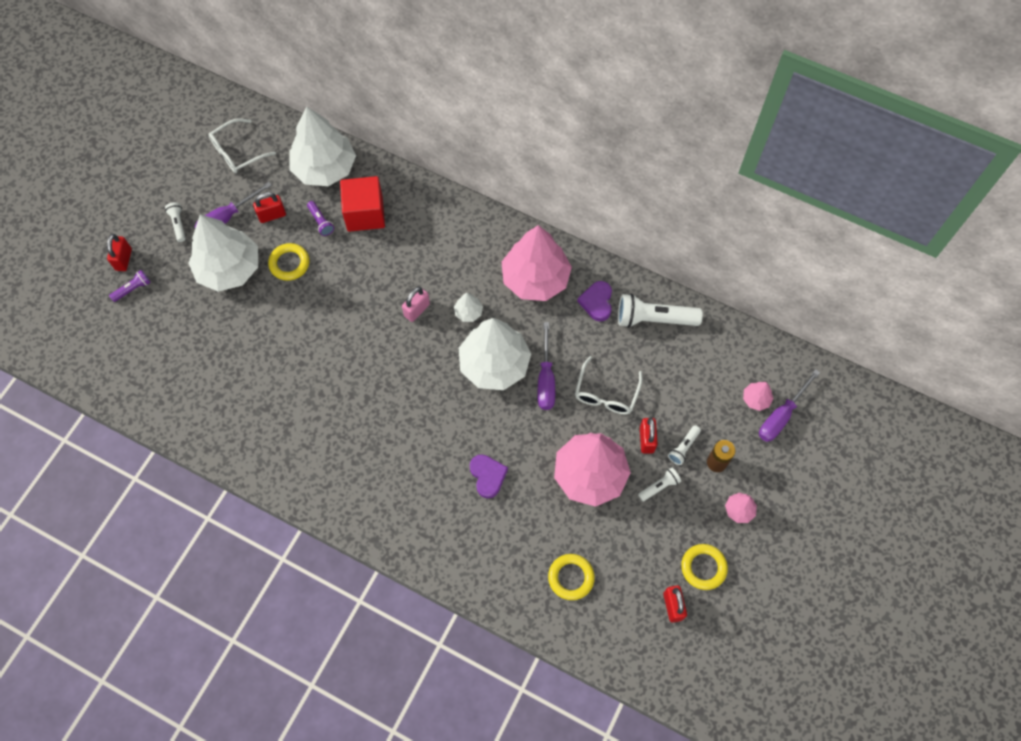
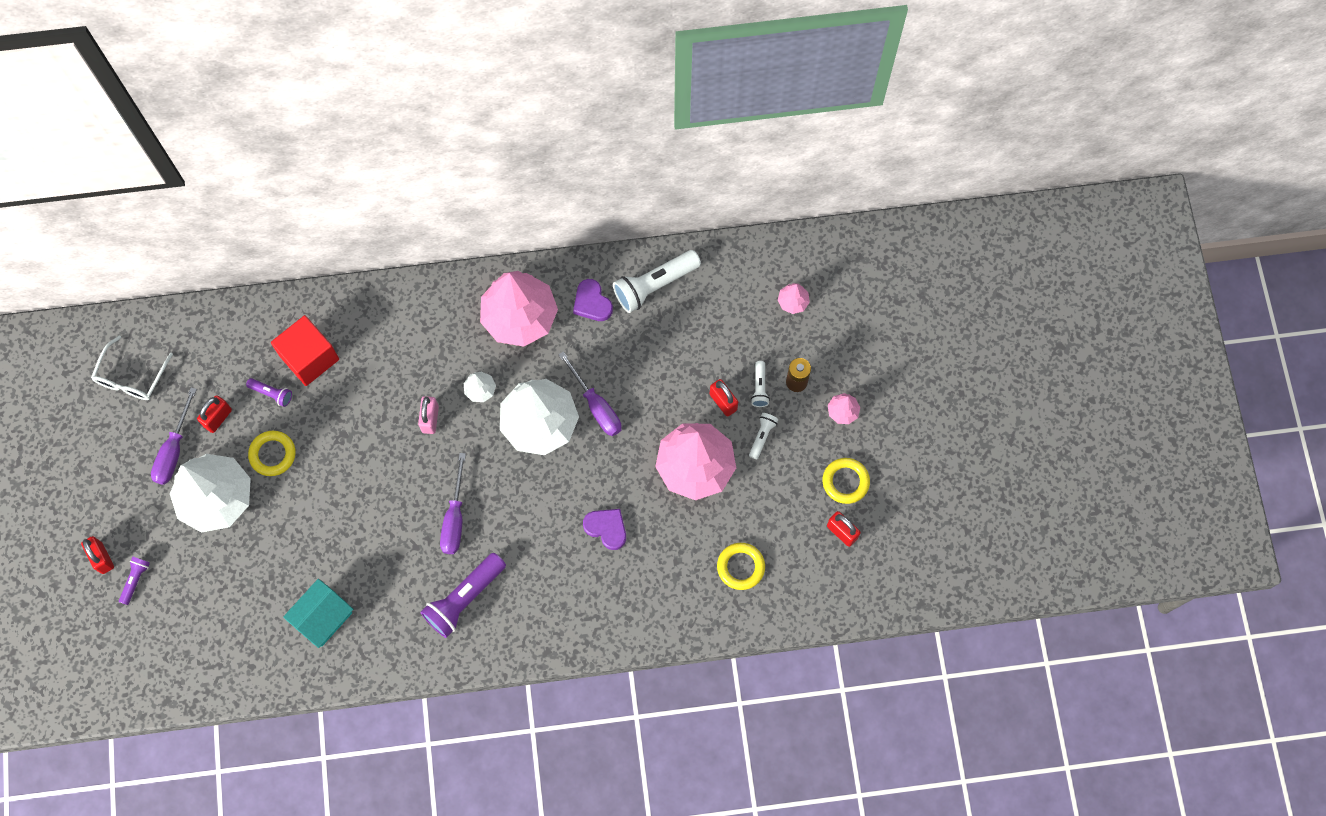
camera: 35 degrees left, 5 degrees up
white flashlight [165,202,186,242] -> none
white tree [290,106,356,186] -> none
white glasses [575,356,642,414] -> none
purple screwdriver [759,369,820,442] -> purple screwdriver moved to [440,453,466,554]
none -> turquoise house [283,579,353,648]
none -> purple flashlight [420,553,506,638]

